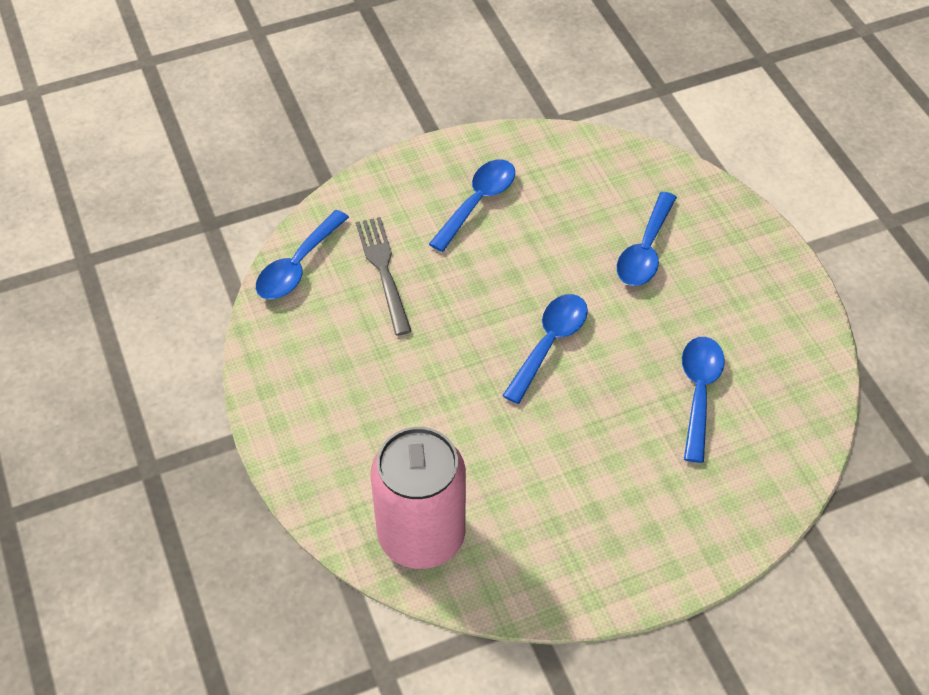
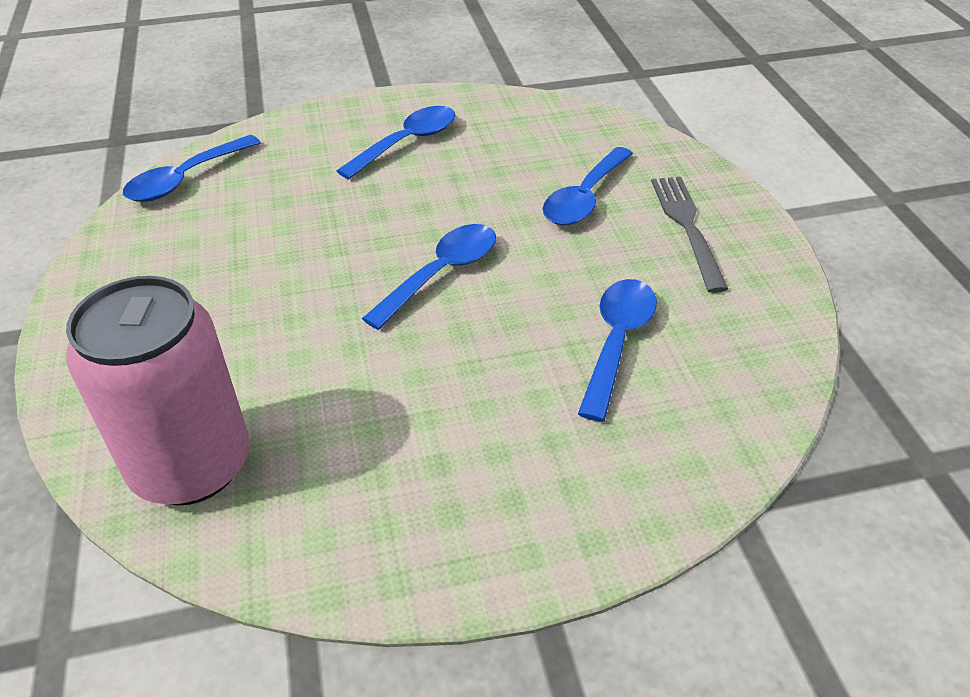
camera: 10 degrees right, 10 degrees down
grey fork [356,217,412,336] -> grey fork moved to [651,177,728,293]

